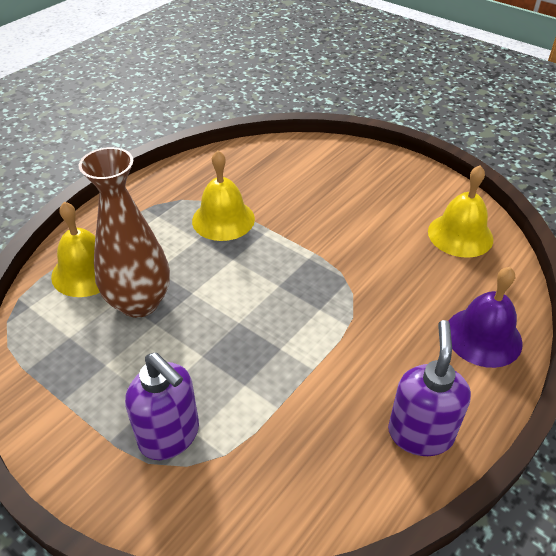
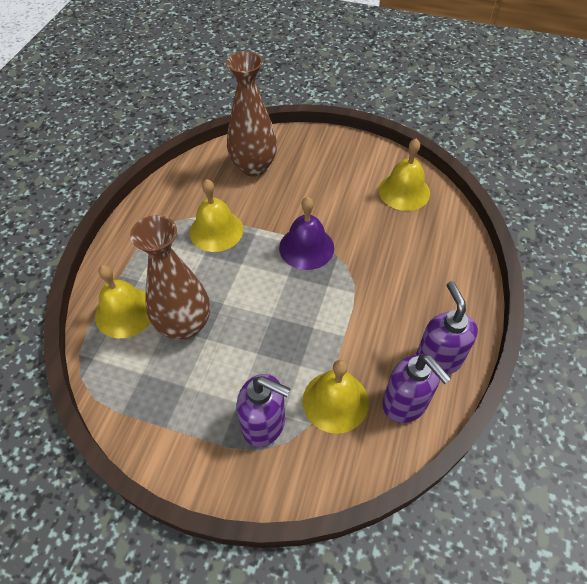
camera: 20 degrees left, 10 degrees up
purple bell [448,267,522,368] -> purple bell moved to [279,197,334,270]
none -> brown vase [226,51,277,177]
none -> yellow bell [303,360,369,434]
none -> purple soap dispenser [382,354,452,423]

